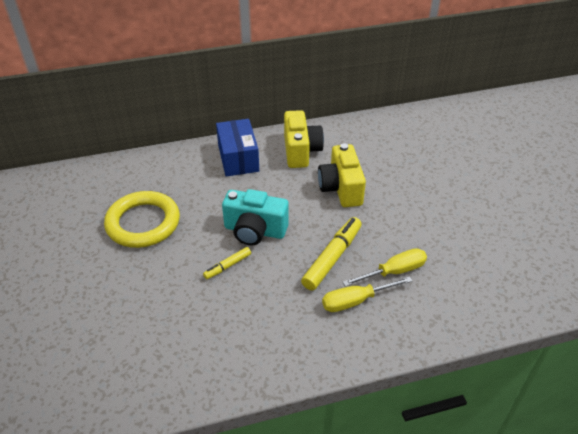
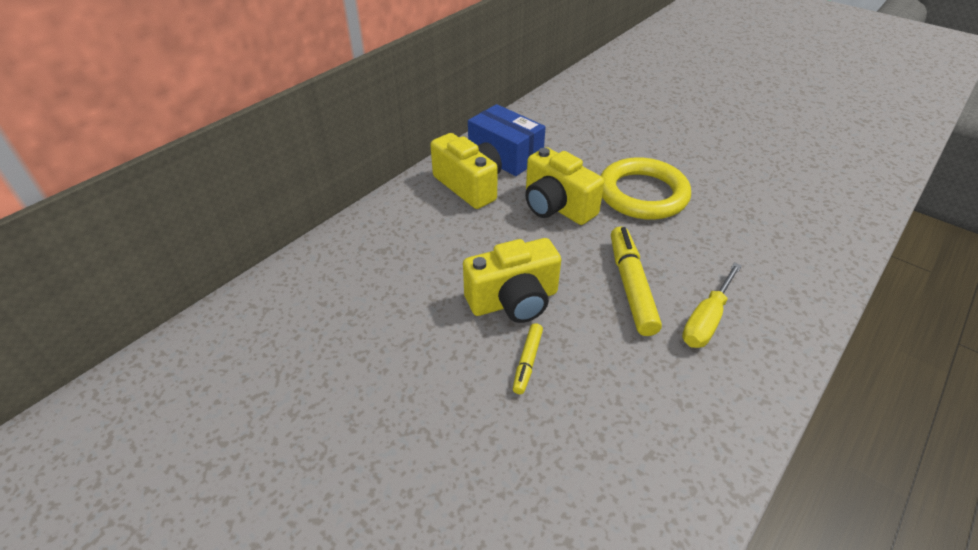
camera: 35 degrees left, 0 degrees up
yellow ring [104,191,180,248] -> yellow ring moved to [601,157,691,220]
blue box [216,119,259,177] -> blue box moved to [468,104,546,176]
turquoise camera [222,189,289,246] -> yellow camera [463,238,561,323]
yellow screwdriver [343,248,427,287] -> none

